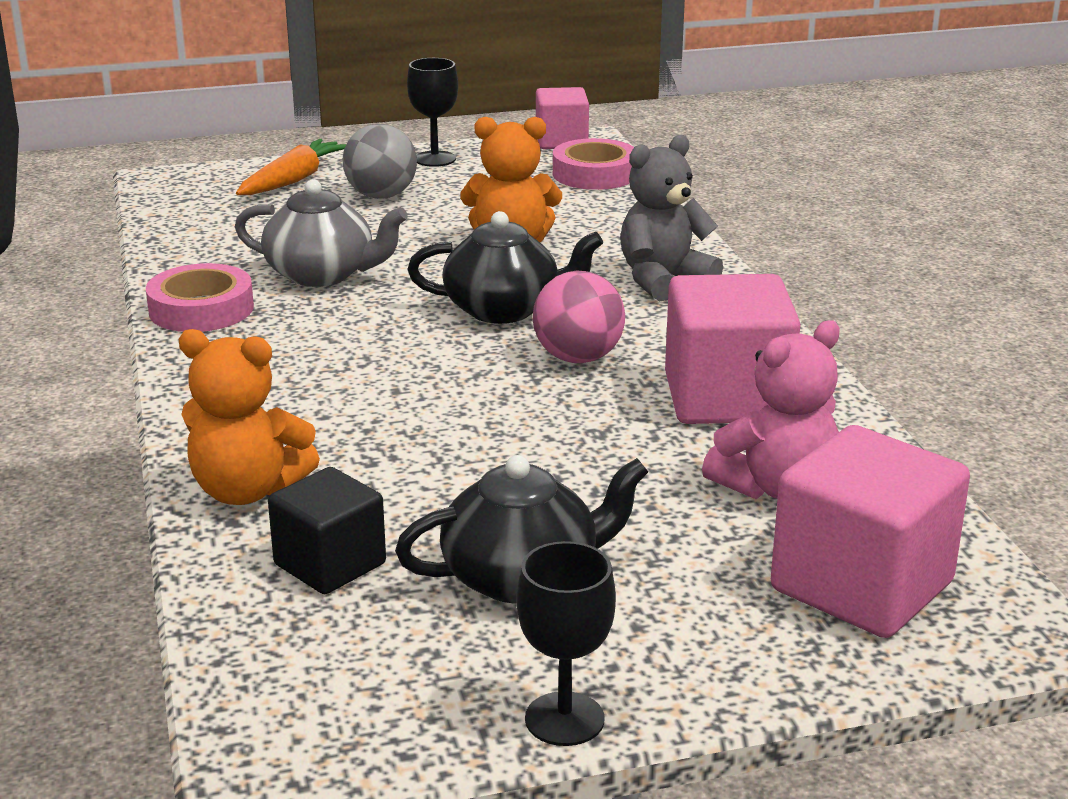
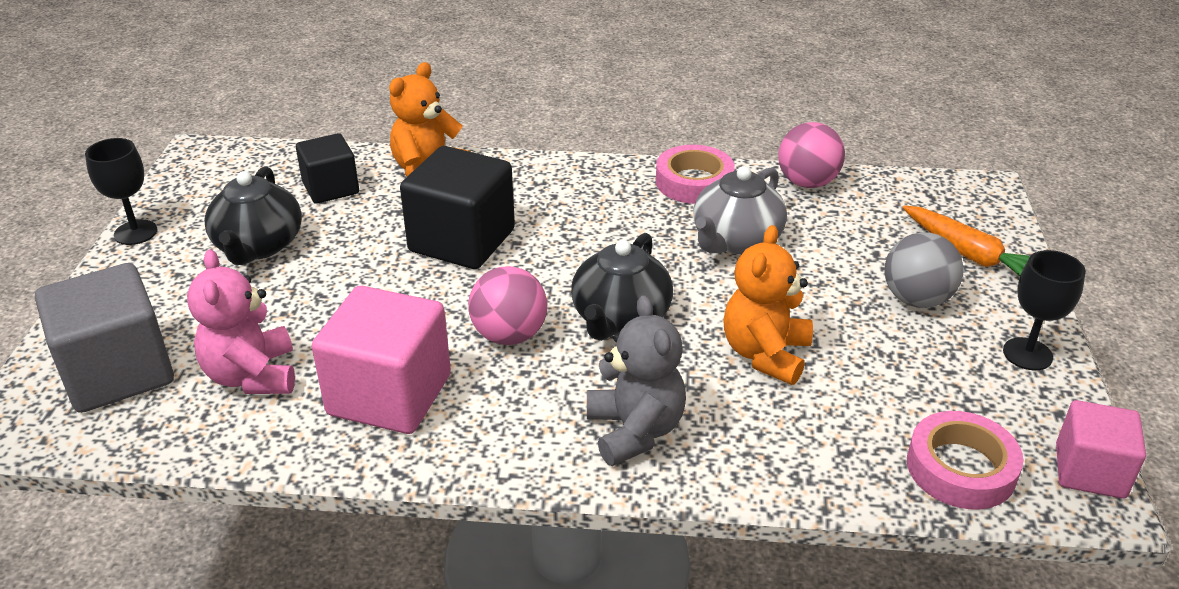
camera: 110 degrees right, 10 degrees up
pink cube [771,425,970,638] -> grey cube [35,263,174,413]
none -> black cube [400,146,515,269]
none -> pink ball [778,122,845,188]

